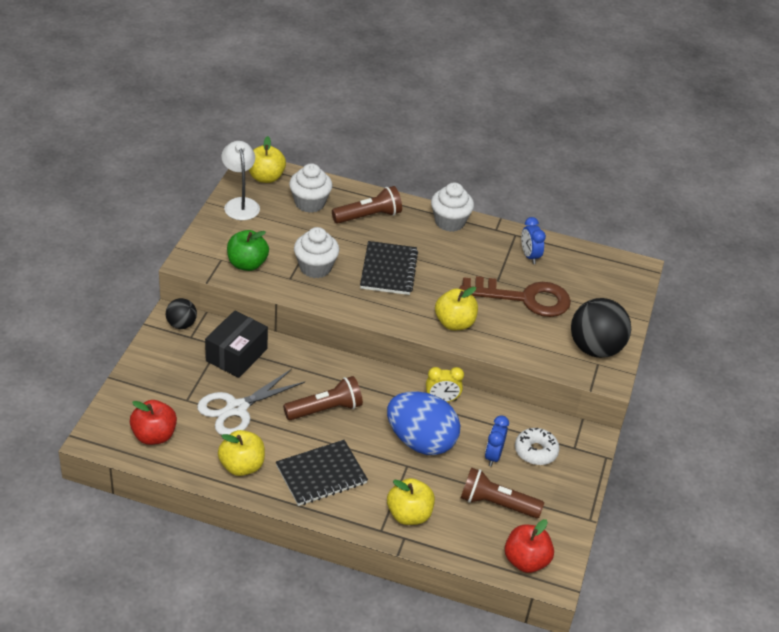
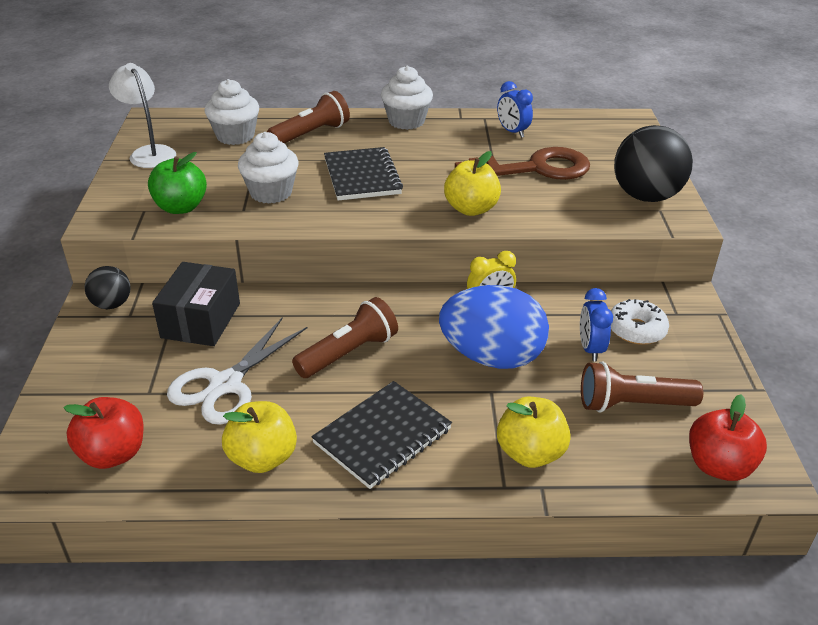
camera: 15 degrees left, 5 degrees down
yellow apple [249,136,286,183] -> none

